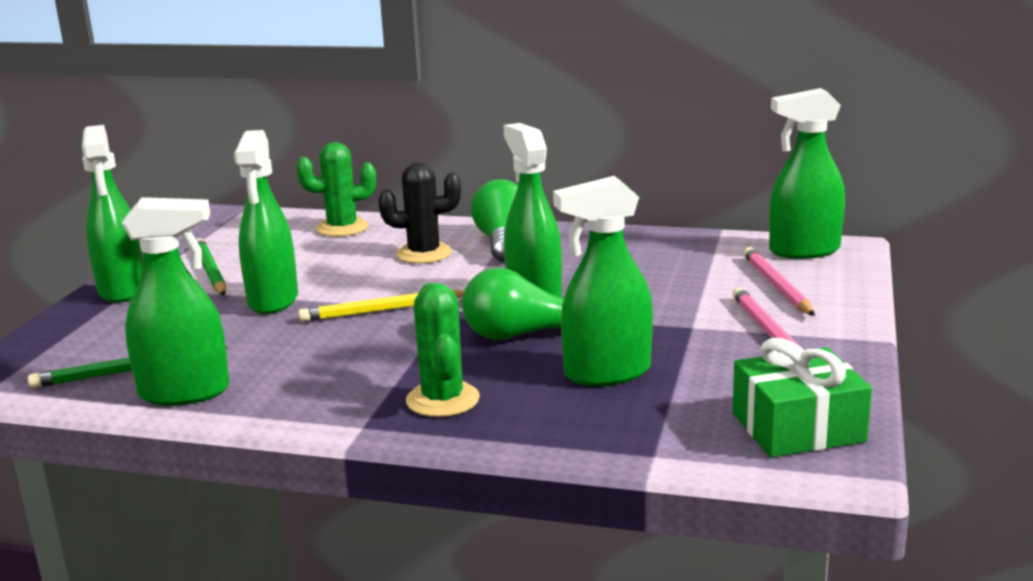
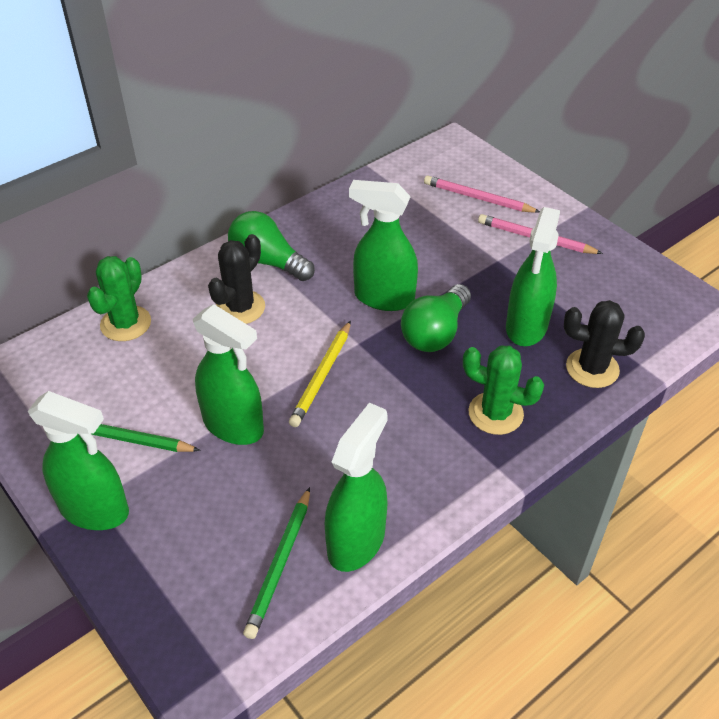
camera: 55 degrees left, 25 degrees up
green gift [733,338,872,457] -> none
green spray bottle [769,88,845,259] -> none
none -> black cactus [564,300,645,388]

